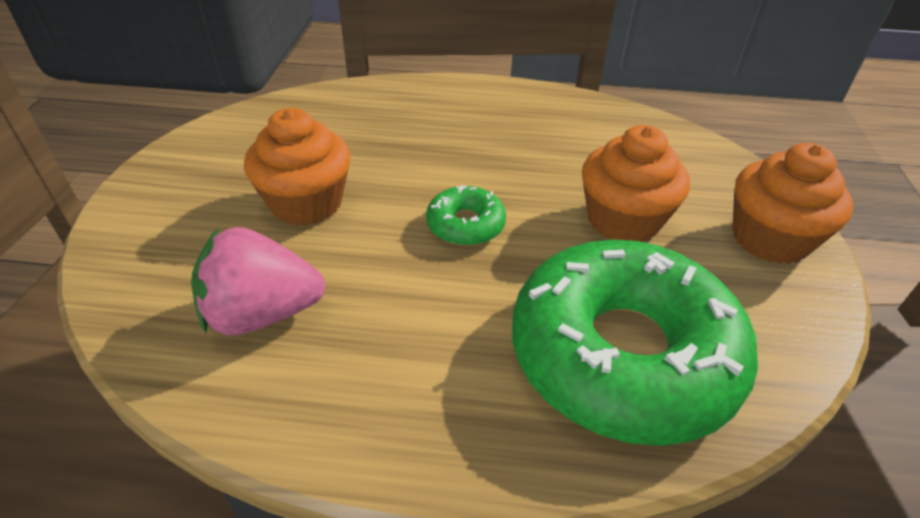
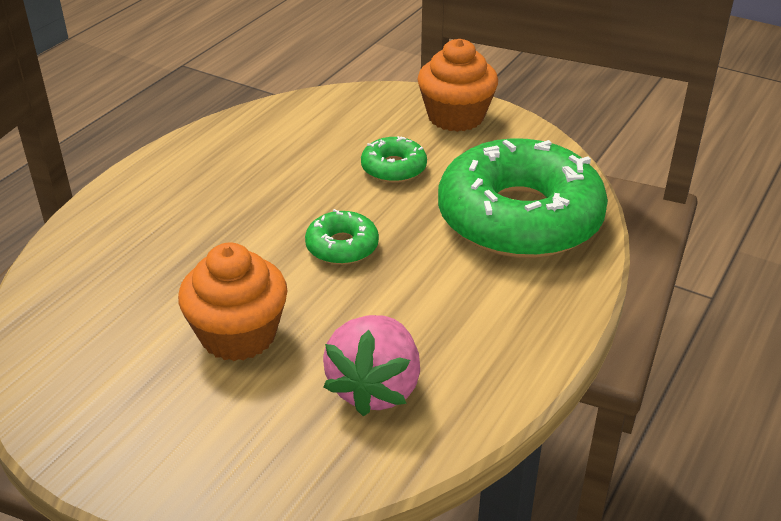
camera: 65 degrees left, 5 degrees down
orange cupcake [582,125,690,242] -> green donut [361,136,427,183]

